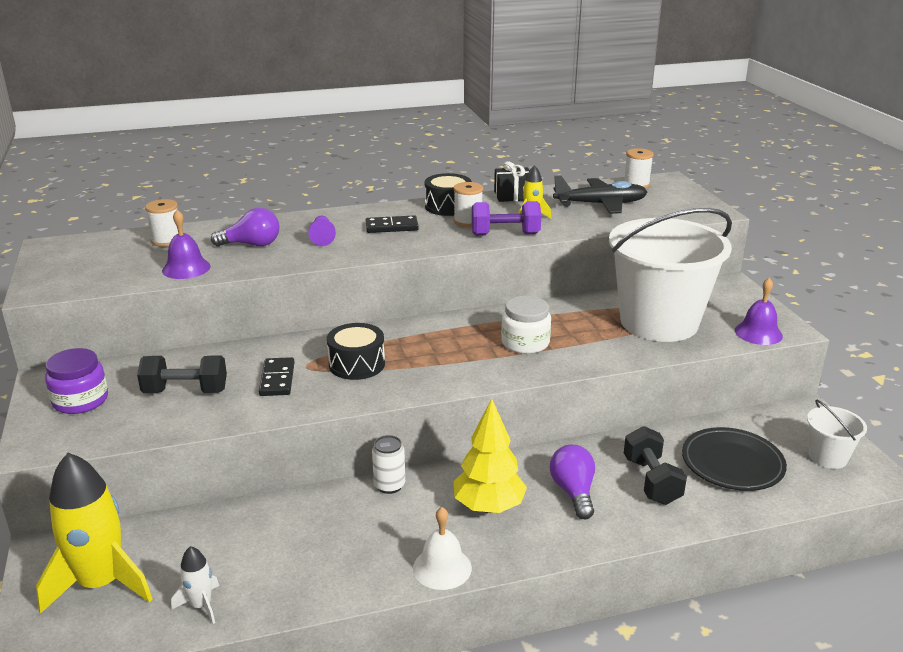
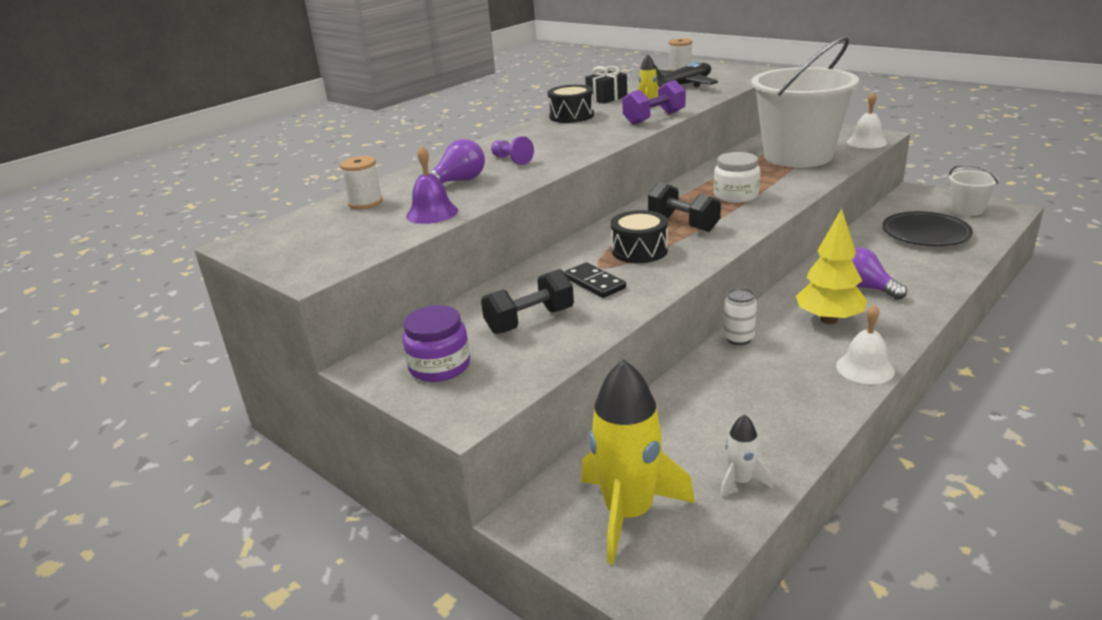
camera: 30 degrees left, 0 degrees up
black domino [366,215,419,233] -> none
white spool [454,182,483,227] -> none
black dumbbell [624,426,687,505] -> black dumbbell moved to [648,182,721,232]
purple bell [735,278,783,345] -> white bell [847,92,887,149]

